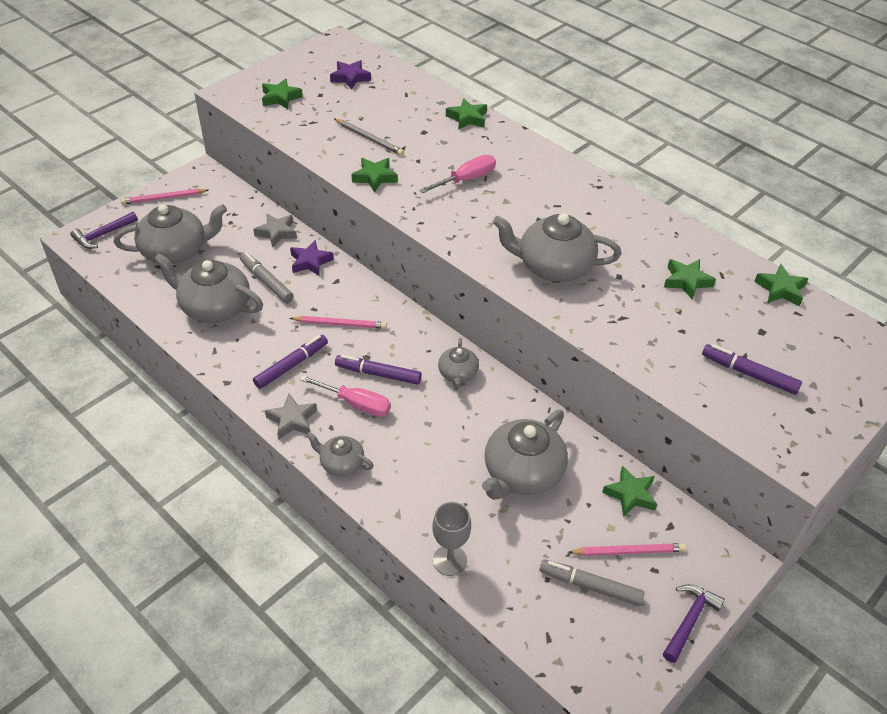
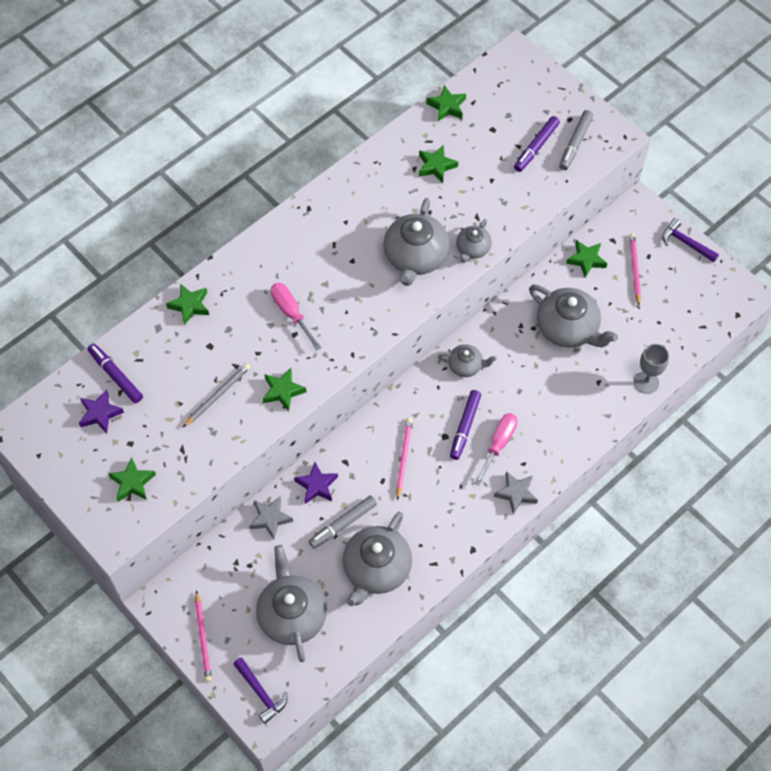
camera: 85 degrees left, 15 degrees up
purple marker [253,335,328,389] -> purple marker moved to [88,344,143,403]
grey teapot [306,432,374,476] -> grey teapot moved to [456,219,492,263]
grey marker [540,559,644,606] -> grey marker moved to [559,110,593,170]

